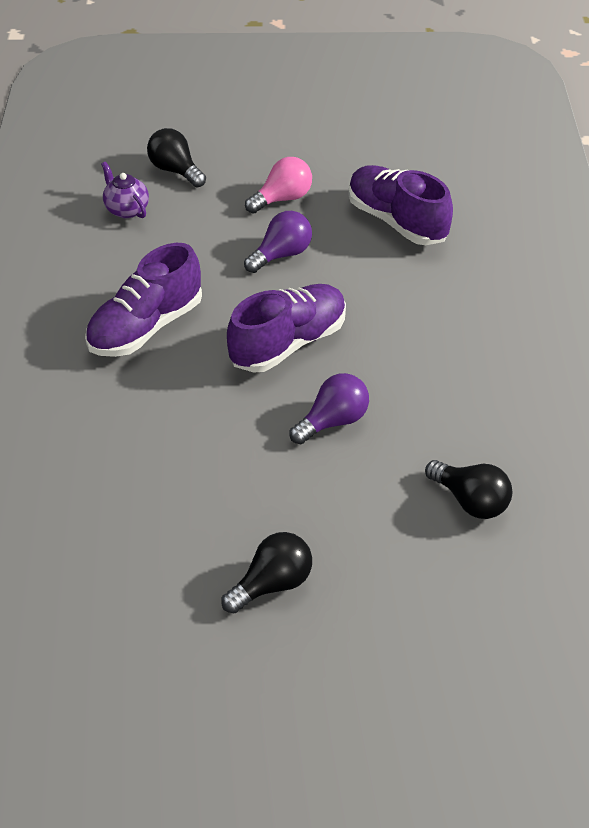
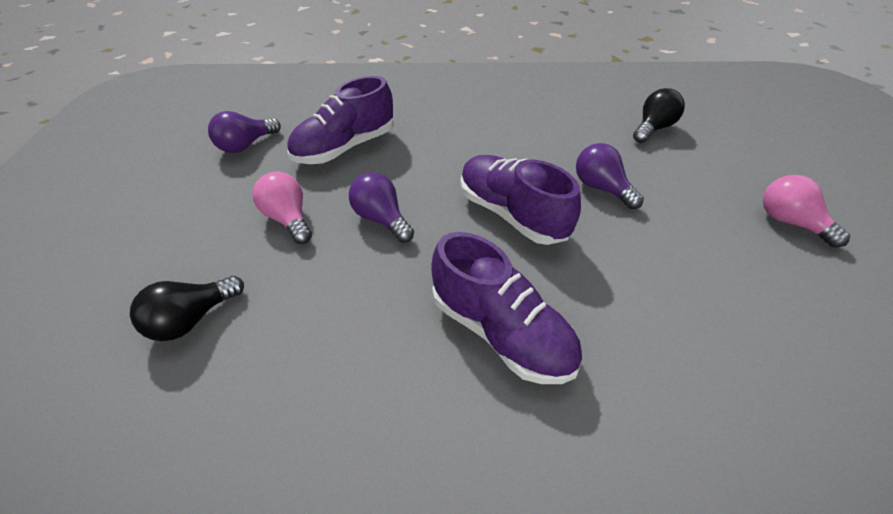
camera: 90 degrees left, 0 degrees up
purple teapot [101,162,149,218] -> none
black light bulb [221,532,312,613] -> pink light bulb [763,175,850,247]
none -> purple light bulb [208,111,281,153]

